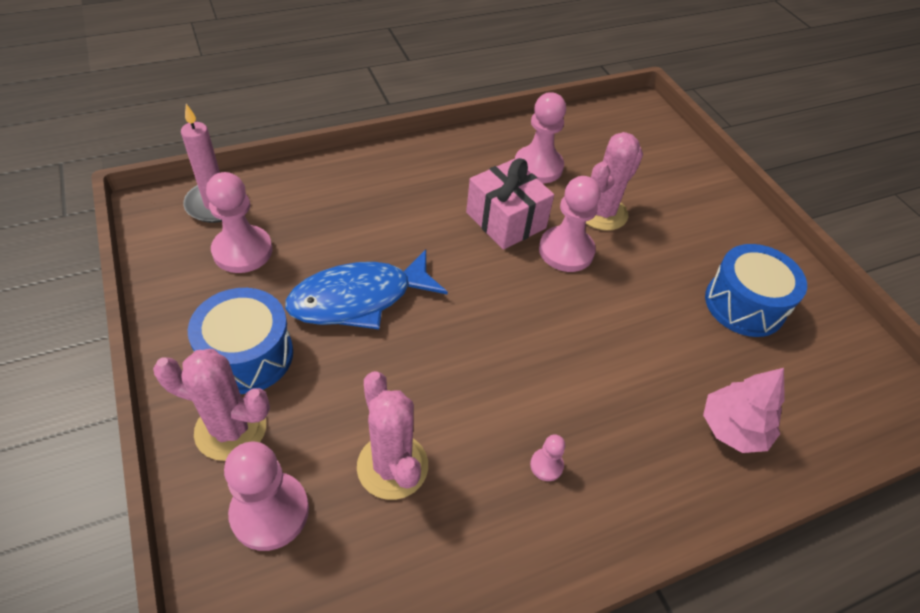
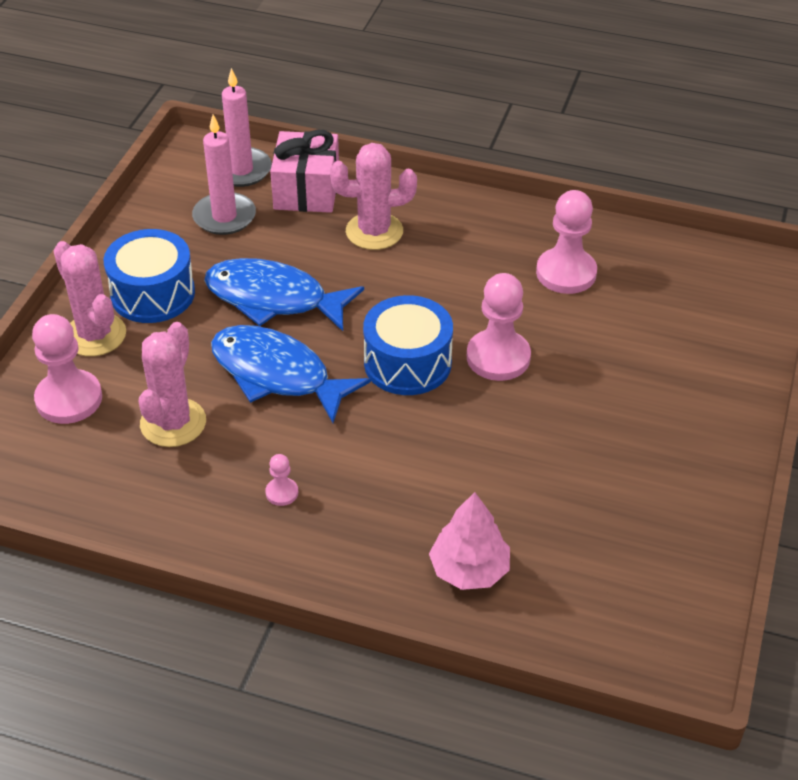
camera: 45 degrees right, 5 degrees down
pink pawn [206,172,272,273] -> pink candle [192,115,256,235]
pink gift [466,158,554,250] -> pink gift moved to [270,129,339,213]
pink cactus [586,132,643,231] -> pink cactus moved to [330,143,417,250]
blue drum [705,244,807,337] -> blue drum moved to [363,295,453,395]
none -> blue fish [211,325,371,423]

